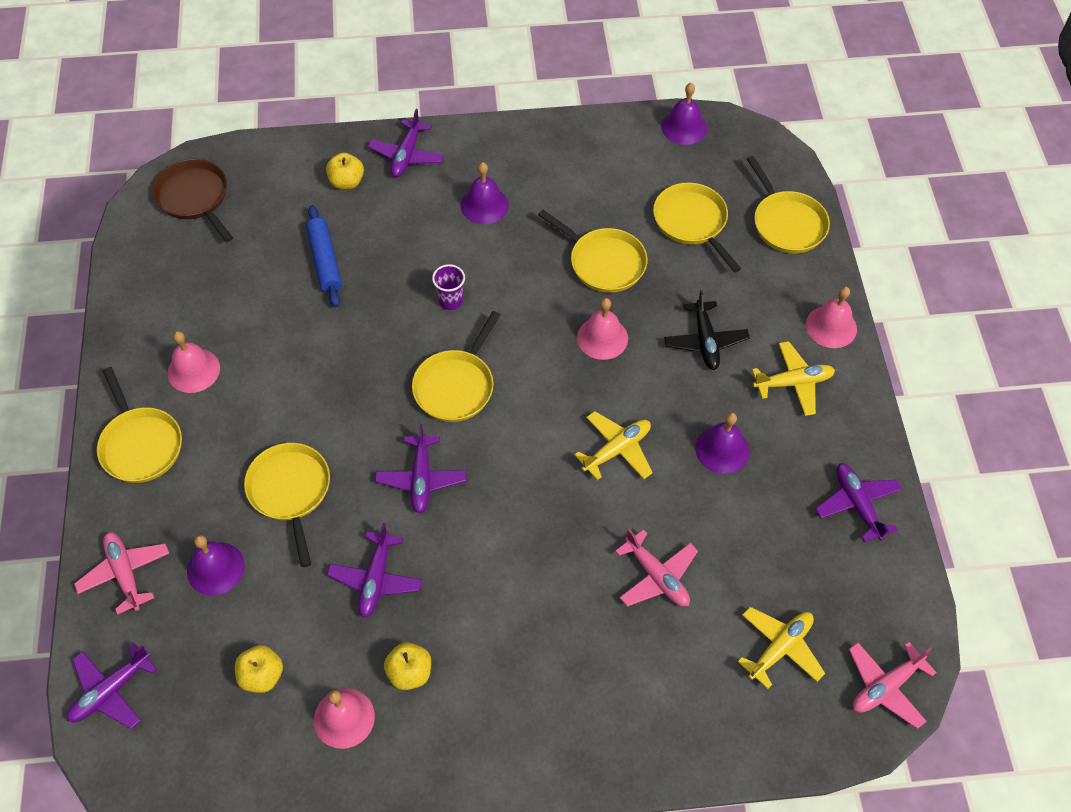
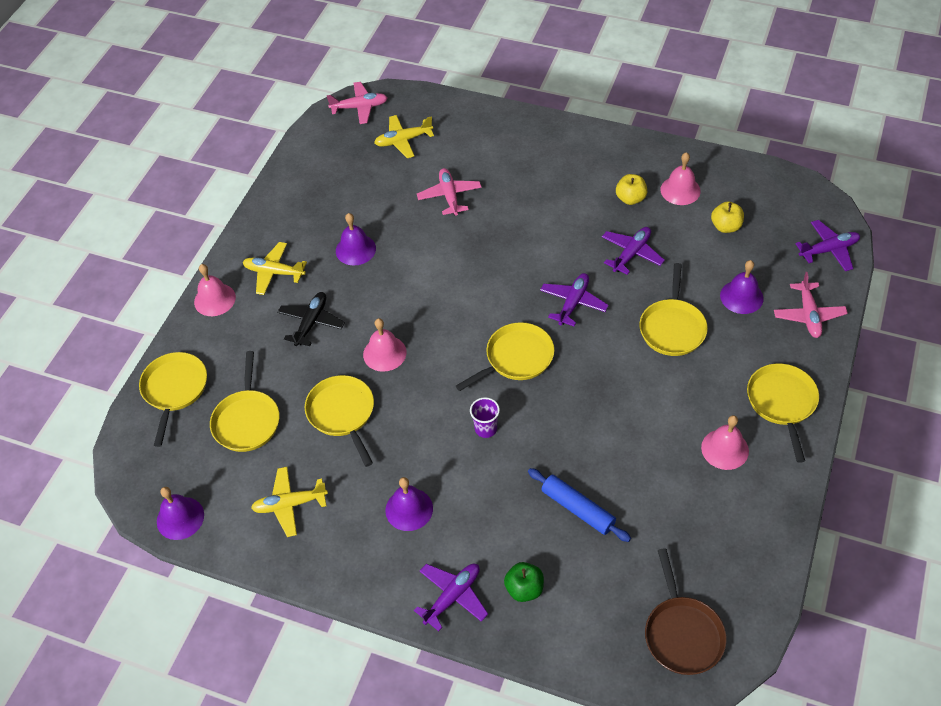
camera: 150 degrees left, 5 degrees down
blue rolling pin [306,205,342,307] -> blue rolling pin turned 60 degrees counterclockwise [528,468,631,542]
yellow apple [326,153,364,189] -> green apple [504,562,544,602]
yellow plane [574,411,653,480] -> yellow plane moved to [251,467,328,537]
purple plane [815,463,902,542] -> none

